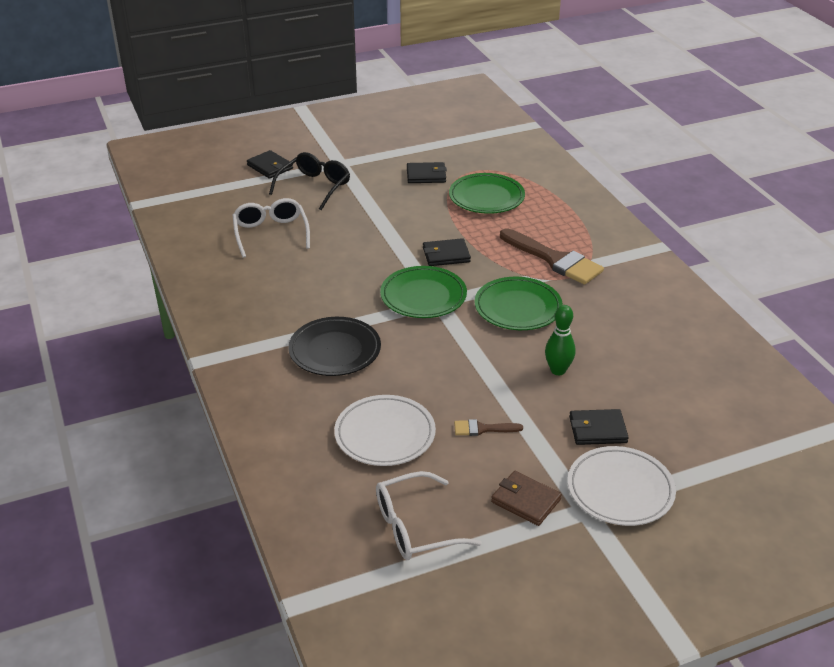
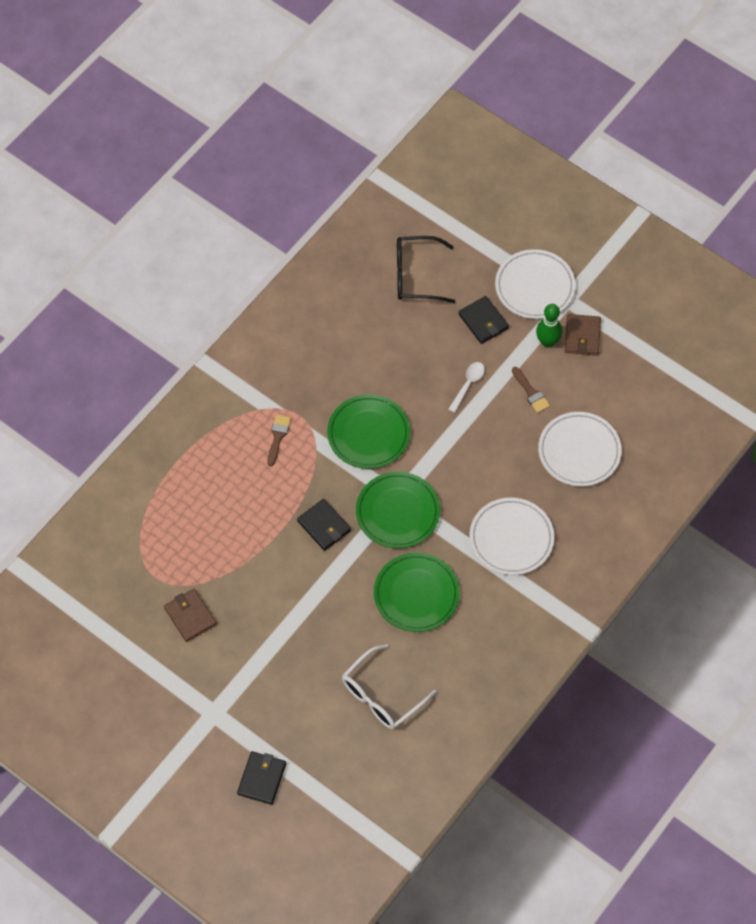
camera: 120 degrees left, 25 degrees up
black glasses [269,152,350,210] -> black glasses moved to [397,236,455,303]
black plate [288,317,381,376] -> white plate [469,498,554,575]
white glasses [376,471,482,560] -> none
black wallet [407,162,447,183] -> brown wallet [164,589,217,642]
green plate [449,173,525,214] -> green plate moved to [374,553,460,632]
brown brush [500,228,604,284] -> brown brush [267,414,291,466], size x0.48
green bowling pin [545,305,576,375] -> green bowling pin moved to [536,304,562,348]
none -> white spoon [448,362,485,413]

